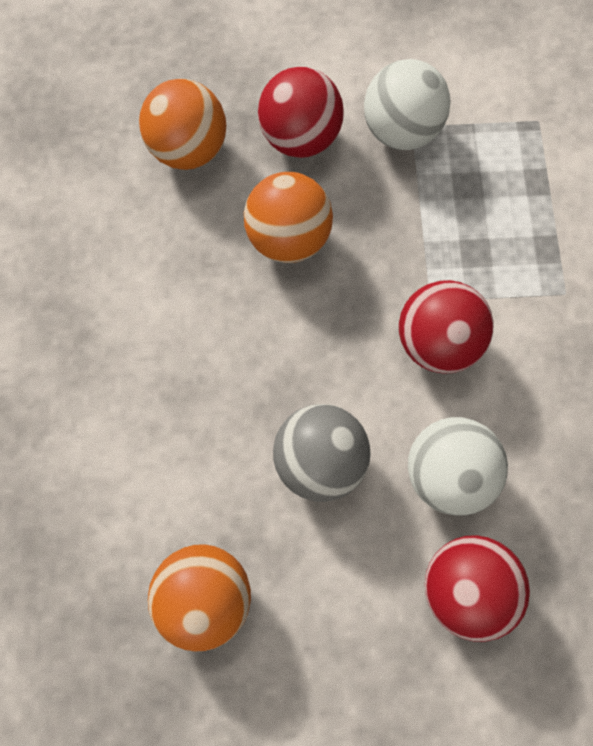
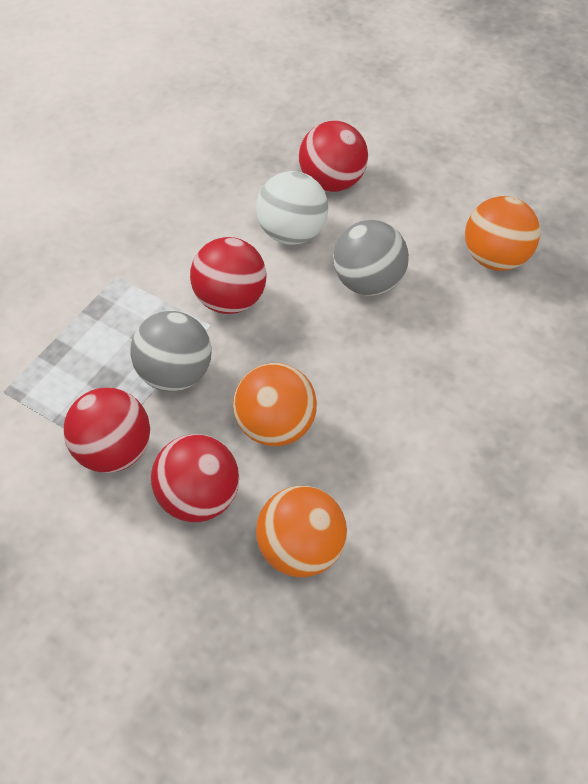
camera: 145 degrees left, 20 degrees down
white ball [364,59,451,150] -> red ball [63,388,150,473]
none -> grey ball [130,311,212,392]

